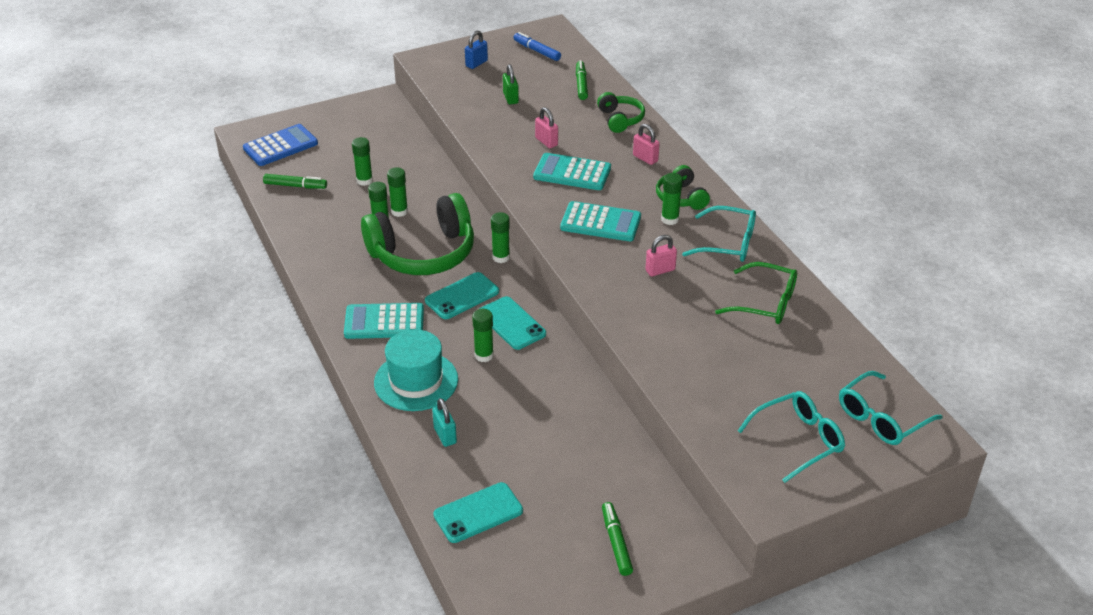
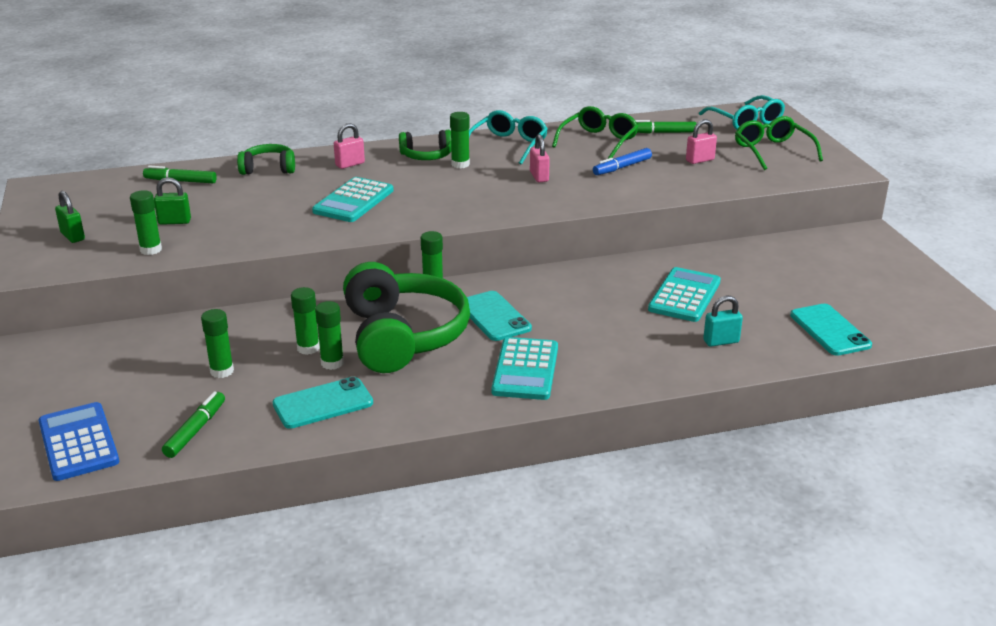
camera: 80 degrees left, 10 degrees down
turquoise hat [374,329,458,411] -> none
blue padlock [465,30,488,69] -> green padlock [55,191,85,243]
green glue stick [472,309,494,362] -> green glue stick moved to [130,190,162,255]
turquoise phone [479,296,546,350] -> turquoise phone moved to [272,377,373,429]
blue marker [513,32,561,61] -> blue marker moved to [593,148,652,175]
pink padlock [535,107,558,148] -> pink padlock moved to [686,119,717,164]
turquoise calculator [560,201,641,241] -> turquoise calculator moved to [648,267,721,322]
green marker [602,502,633,576] -> green marker moved to [635,120,697,133]
turquoise glasses [738,391,845,483] -> green glasses [735,116,823,170]

